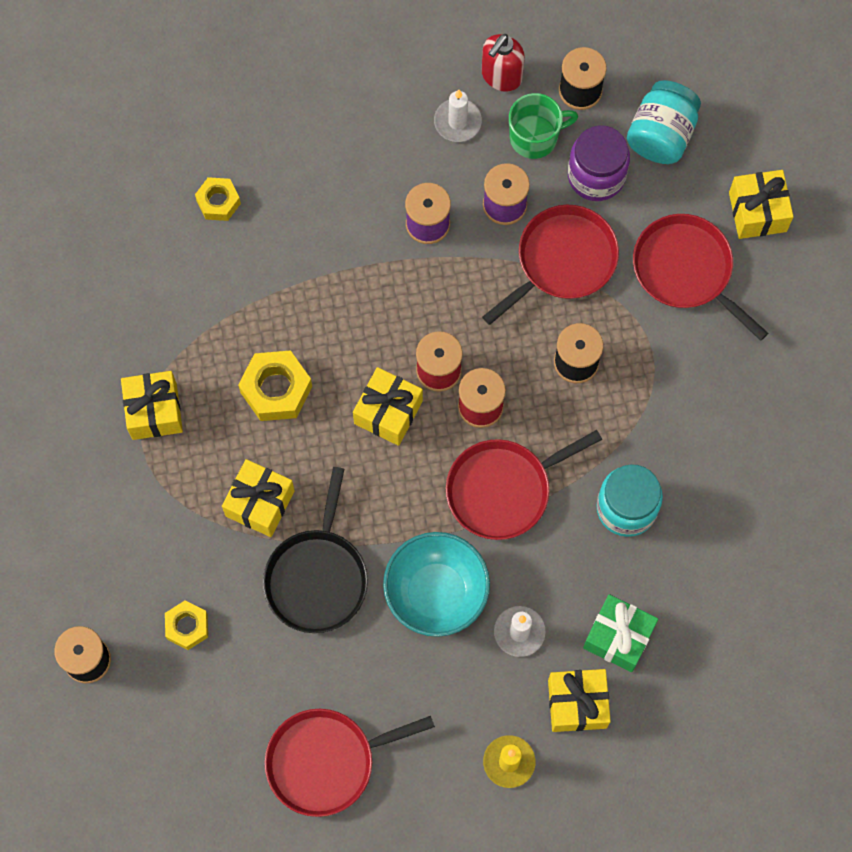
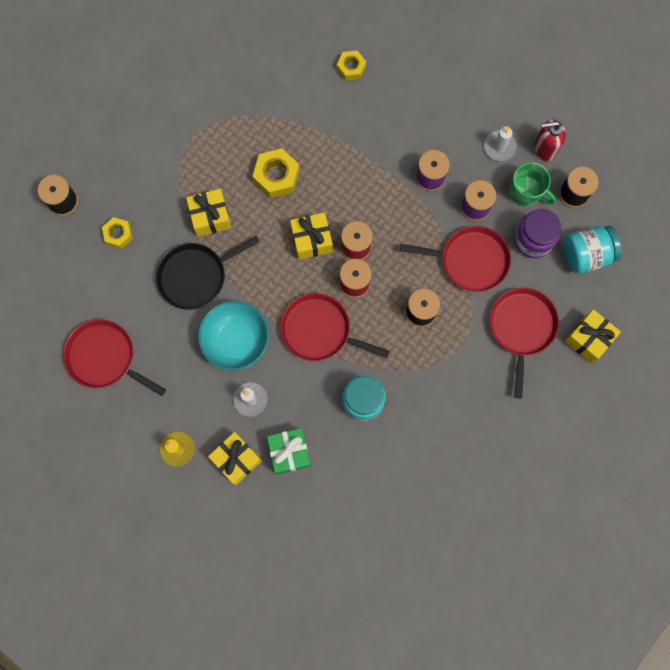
camera: 50 degrees right, 5 degrees up
yellow gift [121,371,183,440] -> none

